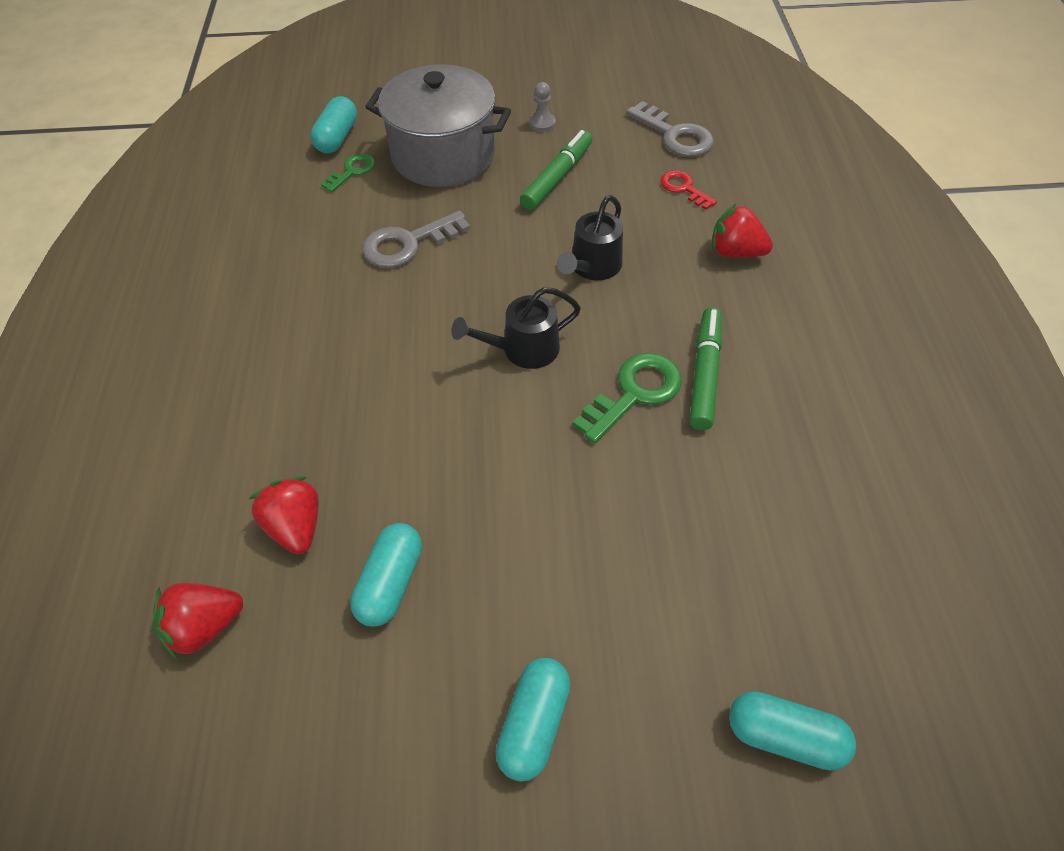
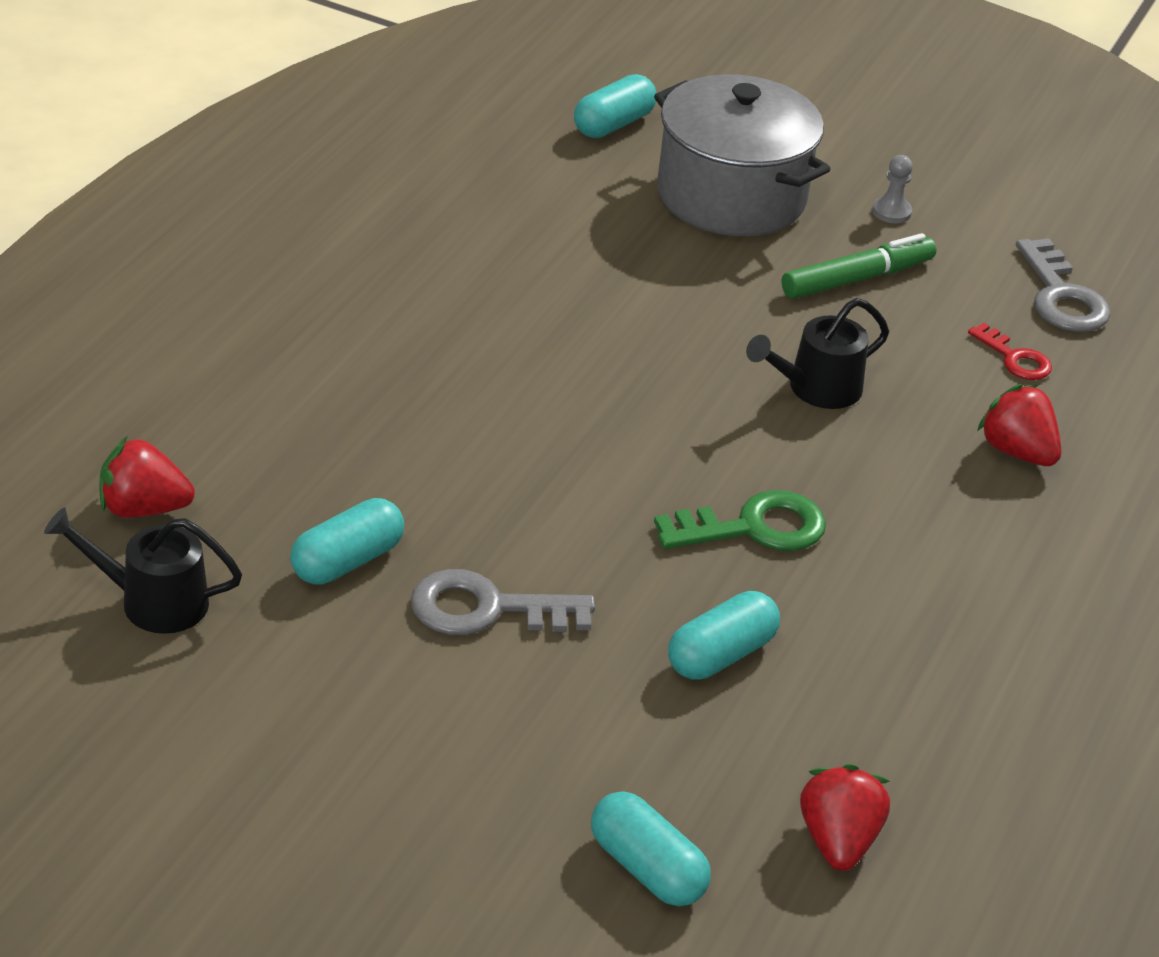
camera: 25 degrees right, 15 degrees down
red strawberry [248,476,319,554] -> red strawberry moved to [800,764,890,871]
green key [321,154,375,192] -> none
grey key [362,211,471,268] -> grey key moved to [411,569,595,635]
black watering can [451,287,581,369] -> black watering can moved to [44,507,242,634]
turquoise capsule [495,658,570,782] -> turquoise capsule moved to [668,591,780,680]
red key [660,170,717,210] -> red key turned 150 degrees clockwise [968,323,1052,380]
green marker [689,307,722,430] -> none

